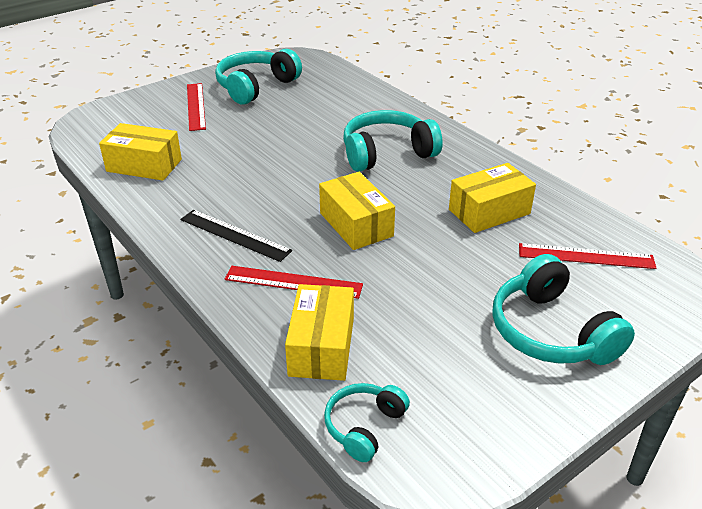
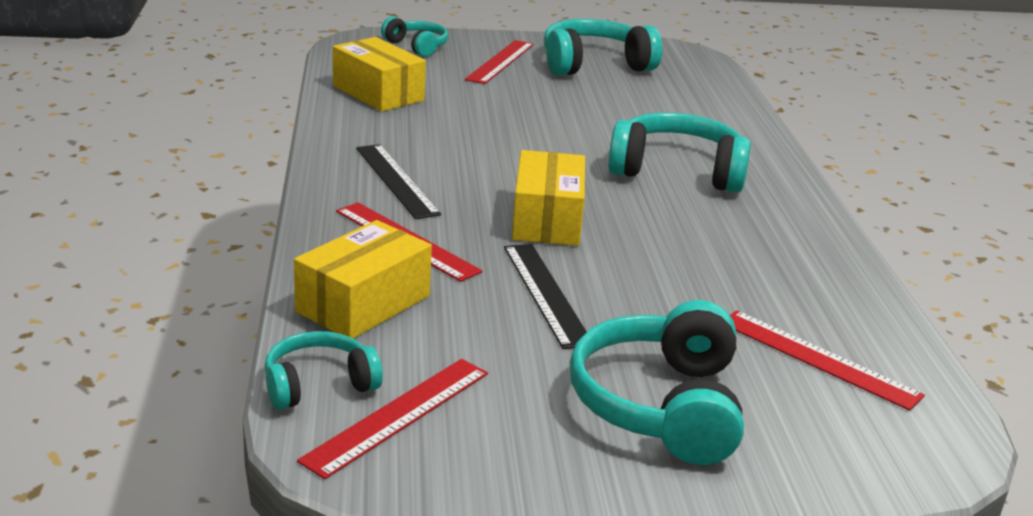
camera: 30 degrees right, 10 degrees down
yellow box [449,163,536,233] -> none
none -> red ruler [297,359,488,479]
none -> turquoise headphones [381,16,448,57]
none -> black ruler [504,244,587,349]

